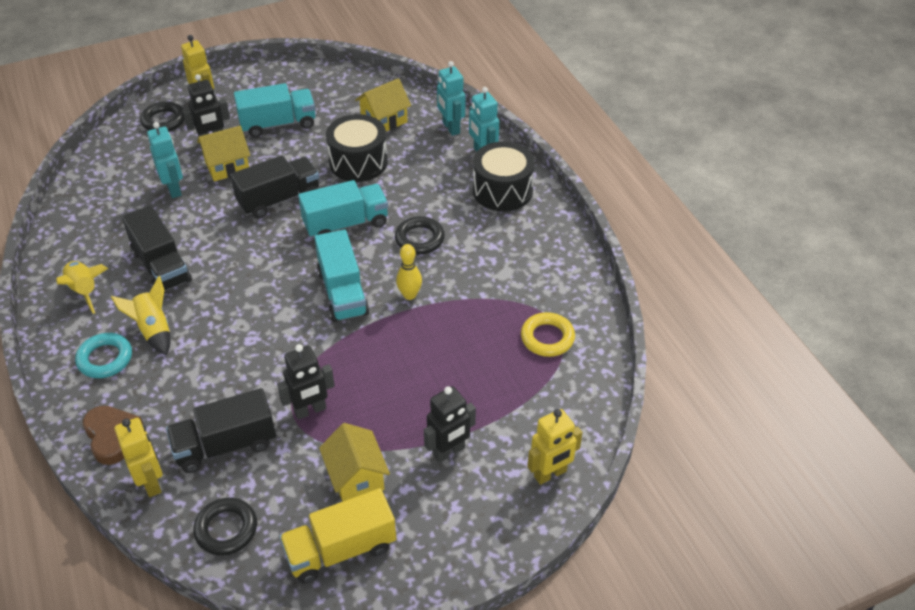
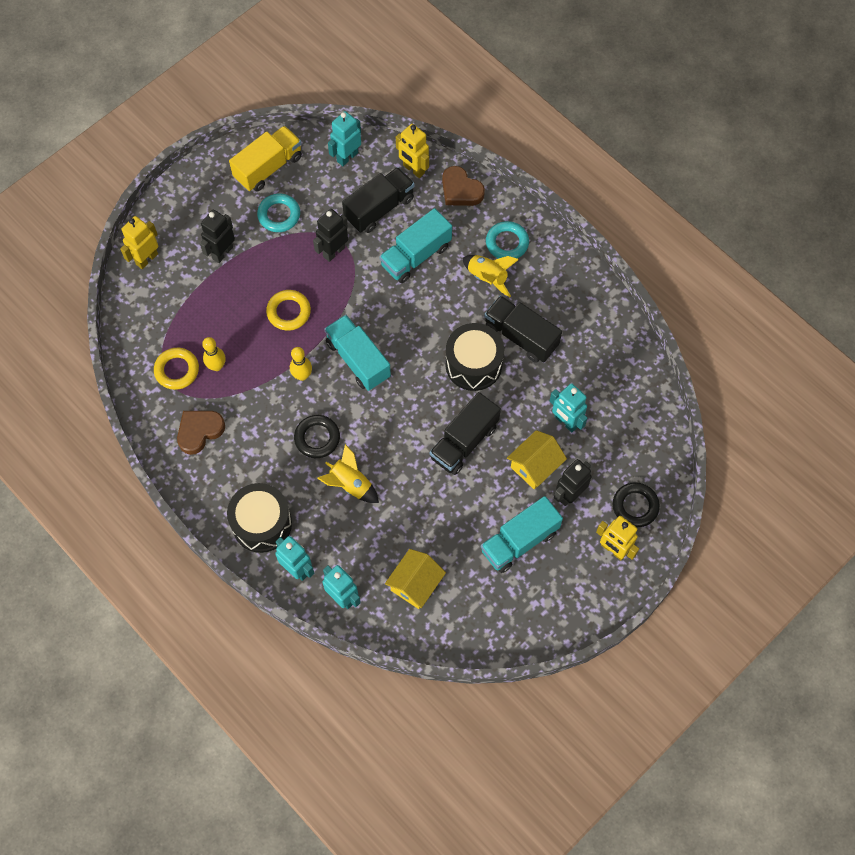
camera: 160 degrees right, 20 degrees up
yellow rocket [56,261,108,314] -> yellow rocket moved to [317,444,379,503]
black ring [193,497,257,556] -> turquoise robot [328,111,361,166]
turquoise truck [298,180,388,237] -> turquoise truck moved to [379,208,452,283]
yellow house [319,423,390,502] -> turquoise ring [257,194,300,232]
black drum [326,114,388,182] -> black drum moved to [445,323,504,391]
none -> brown heart [177,411,225,455]
none -> yellow bowling pin [202,337,226,371]
none -> yellow ring [266,290,311,331]

